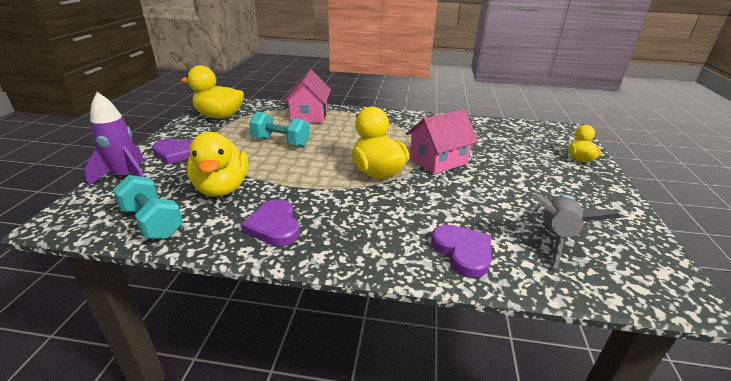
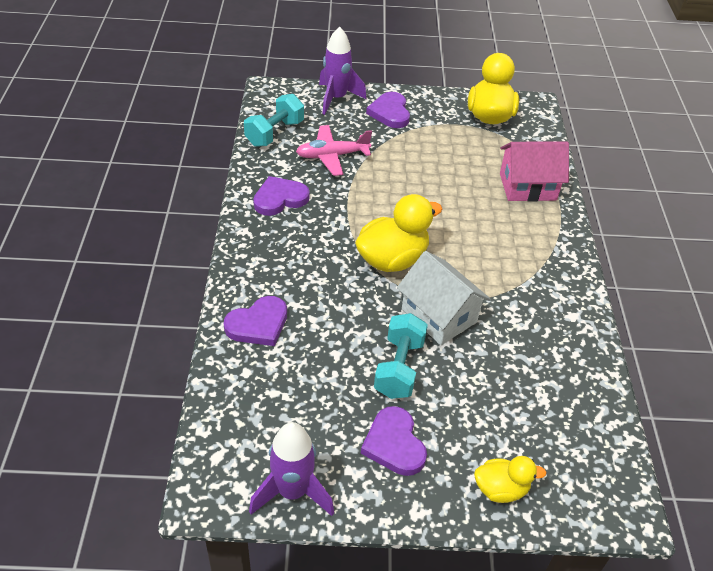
camera: 80 degrees right, 15 degrees up
yellow duck [186,132,249,197] -> pink plane [296,125,372,176]
turquoise dumbbell [249,111,310,147] -> turquoise dumbbell moved to [374,313,428,399]
pink house [406,109,478,174] -> white house [397,251,490,345]
grey rocket [531,193,620,269] -> none
none -> purple rocket [249,422,334,516]
none -> purple heart [361,406,427,476]

